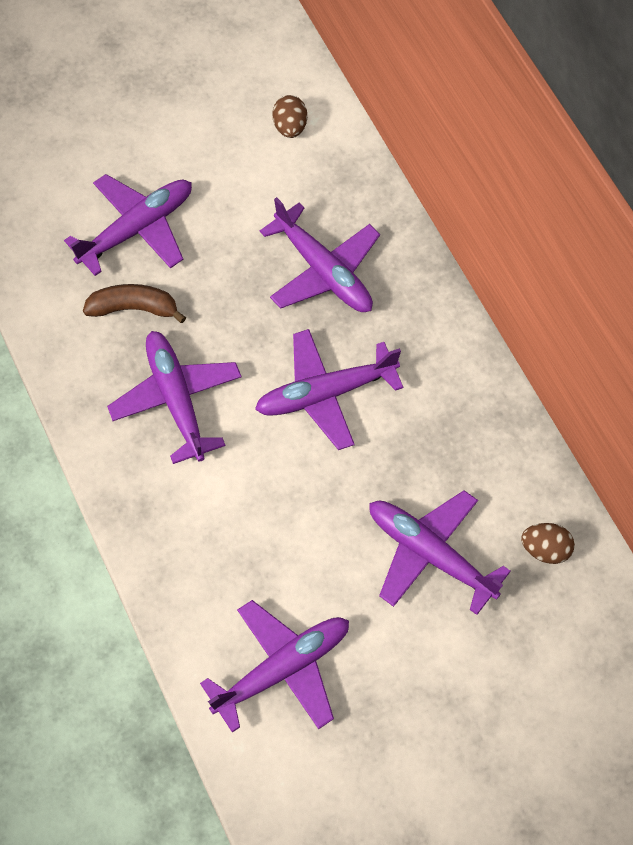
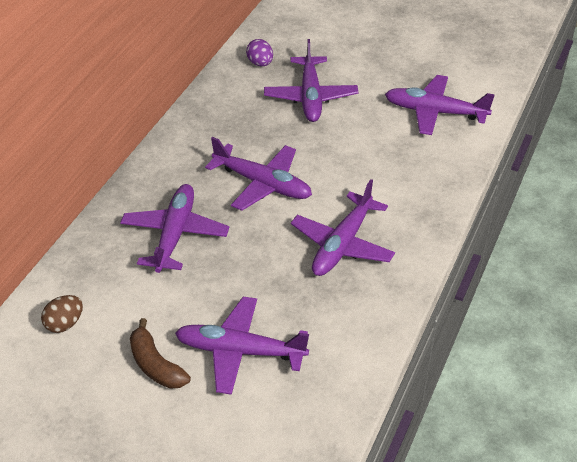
camera: 130 degrees left, 20 degrees down
brown banana [83,284,186,323] -> brown banana moved to [130,318,191,389]
brown egg [521,523,575,564] -> purple egg [246,39,273,66]

